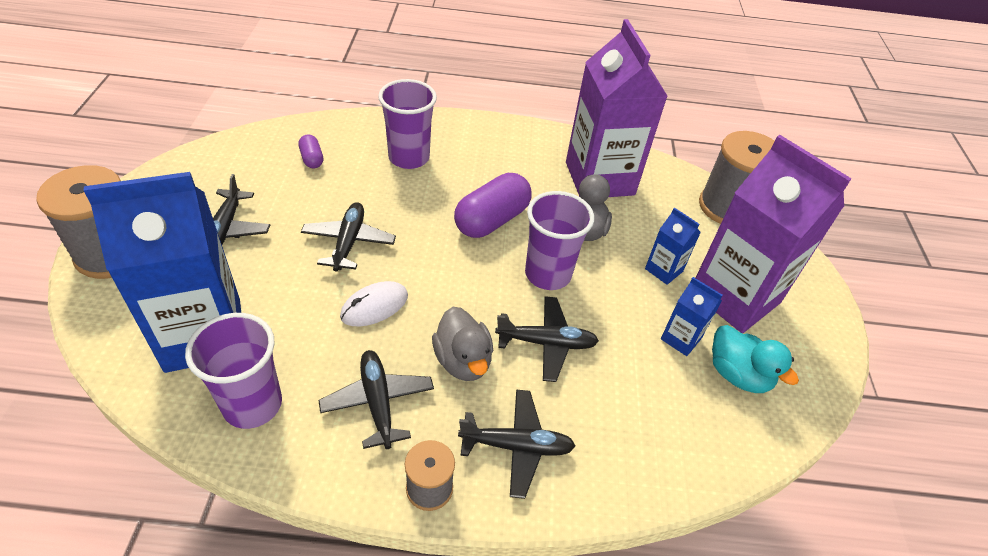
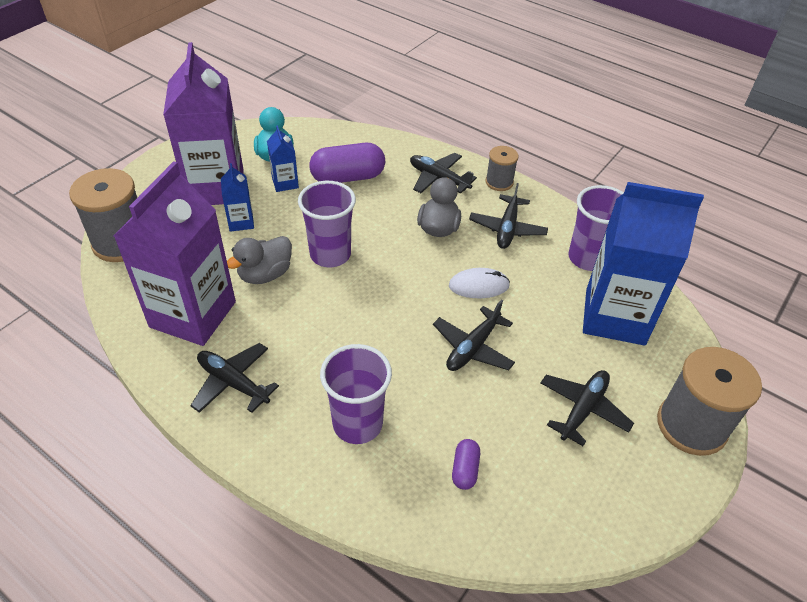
camera: 145 degrees left, 0 degrees up
purple capsule [454,173,532,238] -> purple capsule moved to [309,143,385,183]
black plane [495,296,599,382] -> black plane moved to [190,343,279,413]

